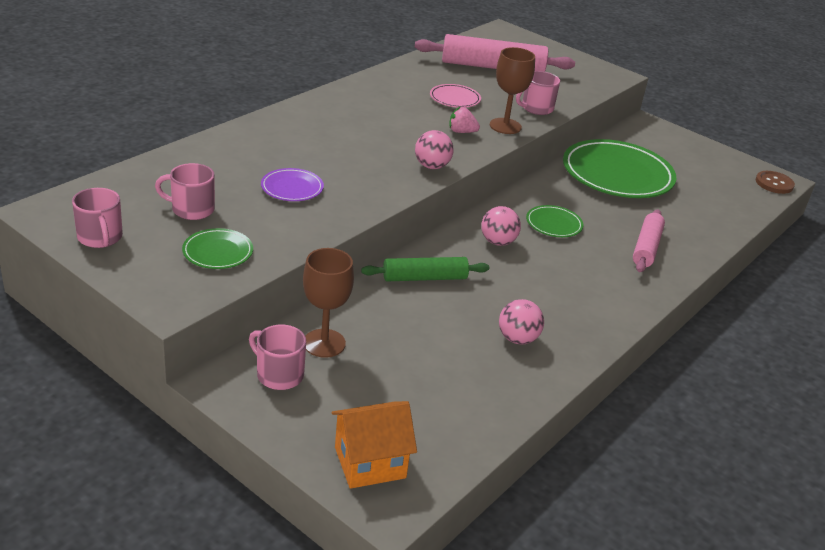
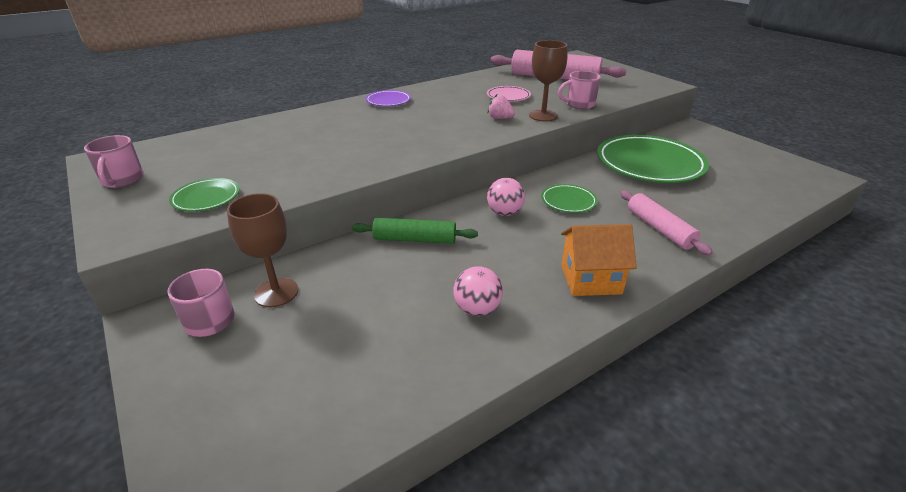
camera: 20 degrees right, 0 degrees up
pink mug [155,163,215,220] -> none
purple plate [261,168,324,201] -> purple plate moved to [366,90,411,106]
orange house [331,401,417,489] -> orange house moved to [561,224,637,296]
pink ball [415,130,454,169] -> none
pink rolling pin [633,209,665,272] -> pink rolling pin turned 60 degrees counterclockwise [620,190,713,256]
brown button [756,171,795,194] -> none

